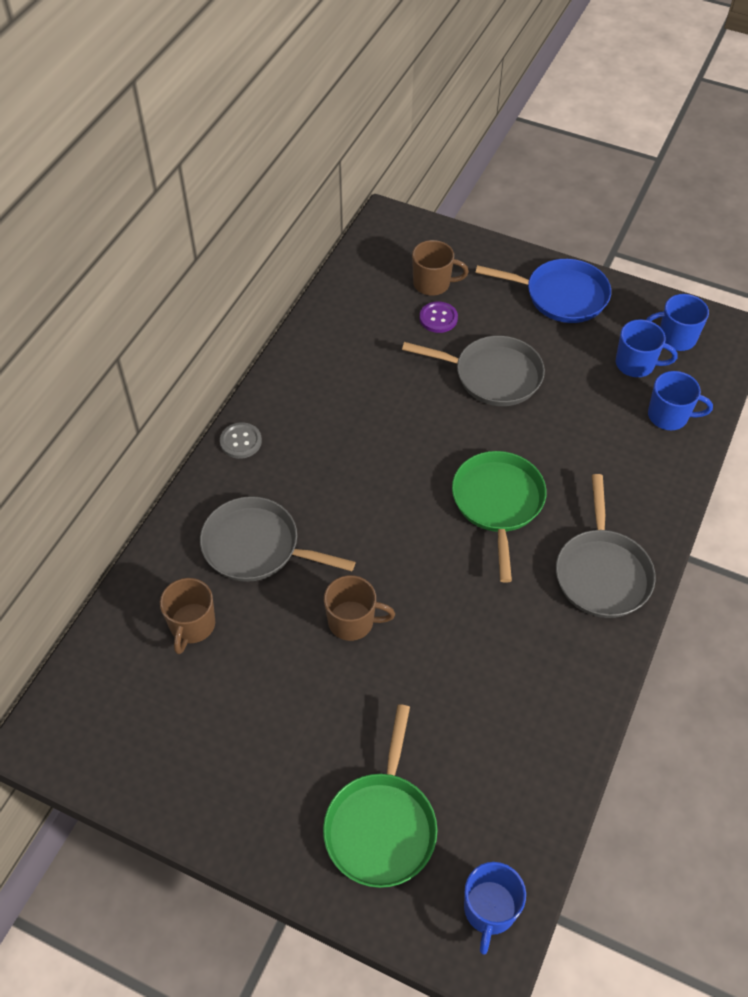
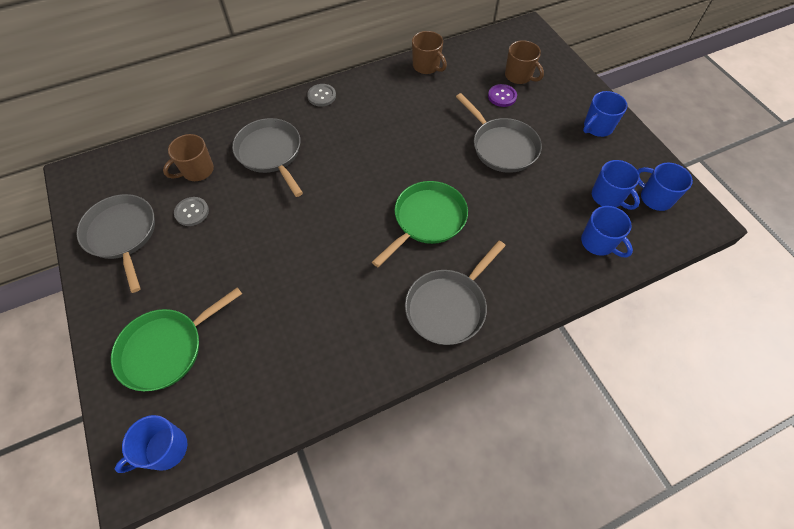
camera: 40 degrees right, 5 degrees up
brown mug [324,575,395,641] -> brown mug moved to [412,31,447,74]
blue pan [475,259,611,323] -> blue mug [583,91,627,137]
none -> grey pan [76,194,155,293]
none -> grey button [174,197,209,226]

